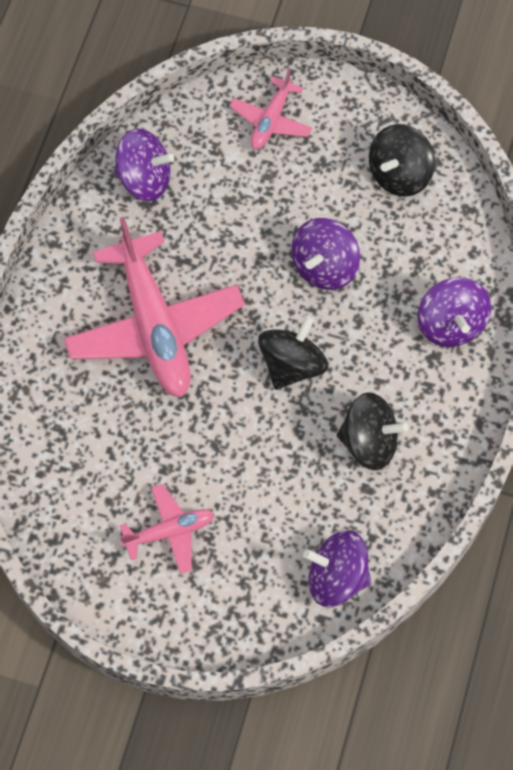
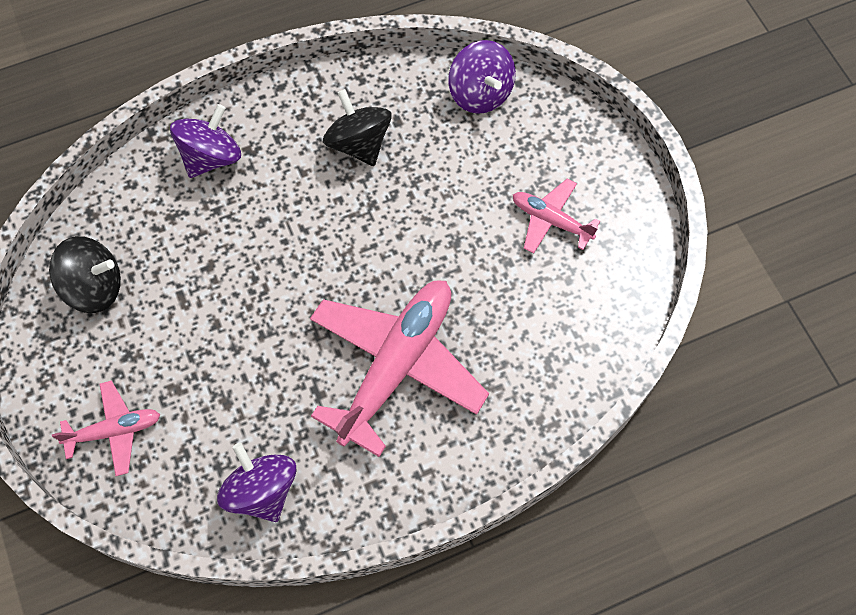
camera: 130 degrees left, 0 degrees up
black spinning top [258,316,328,390] -> none
purple spinning top [291,218,360,290] -> none

